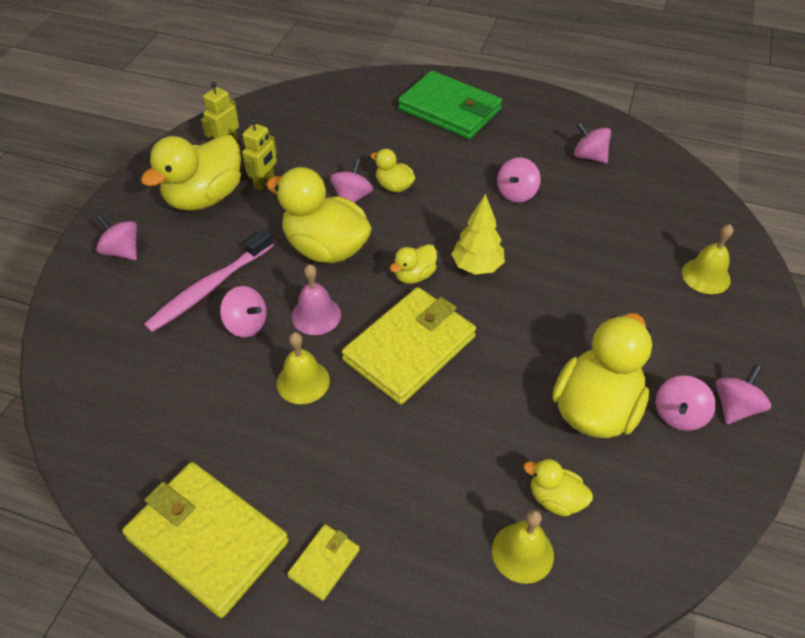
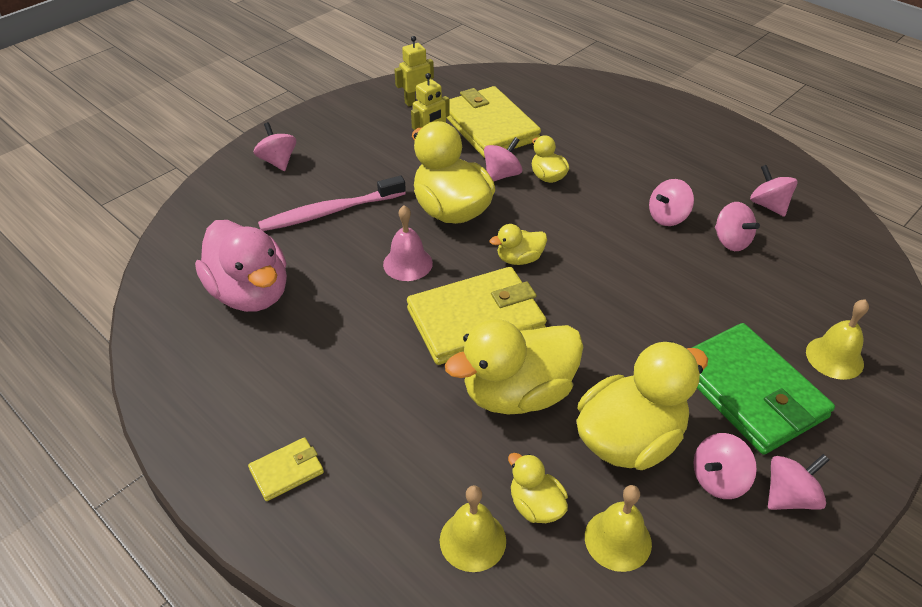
camera: 25 degrees right, 5 degrees down
yellow wallet [122,462,289,618] -> yellow wallet moved to [446,86,541,158]
yellow duck [141,135,241,211] -> yellow duck moved to [445,319,583,415]
pink spinning top [220,286,267,337] -> pink spinning top moved to [715,202,760,251]
yellow bell [277,332,330,404] -> yellow bell moved to [585,485,652,572]
green wallet [398,71,502,139] -> green wallet moved to [692,323,835,455]
yellow tree [451,194,505,275] -> none
none -> pink duck [195,220,287,312]

